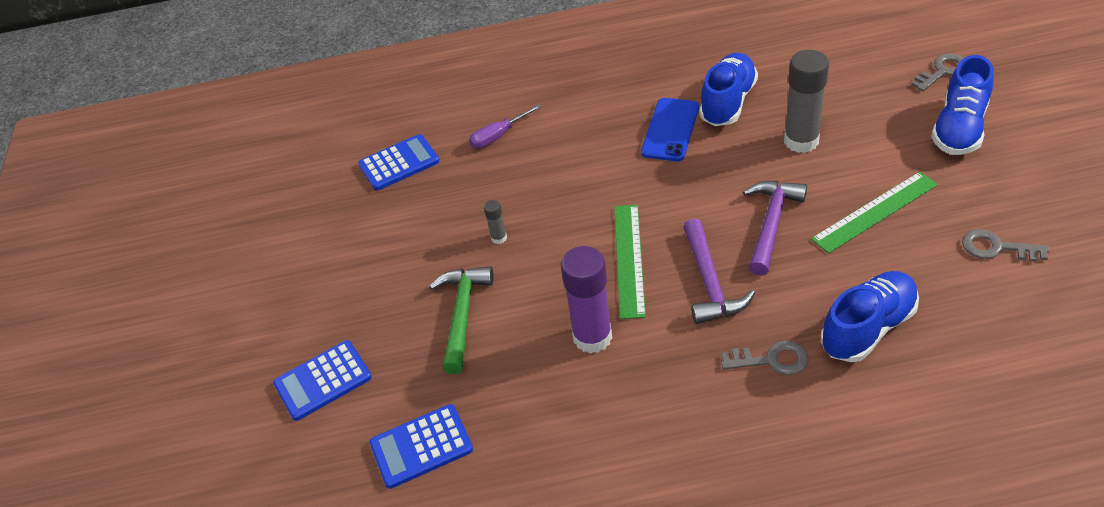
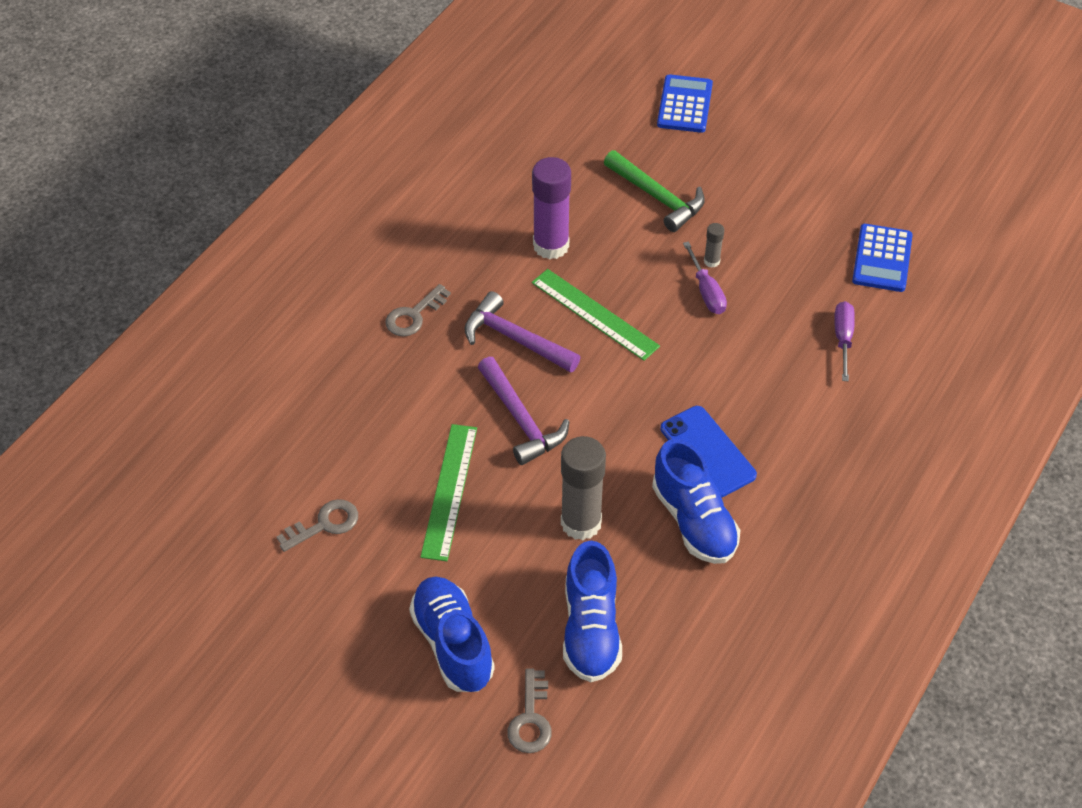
camera: 125 degrees right, 5 degrees up
blue calculator [370,404,473,489] -> none
blue shoe [821,271,919,362] -> blue shoe moved to [563,541,622,682]
none -> purple screwdriver [683,241,727,314]

